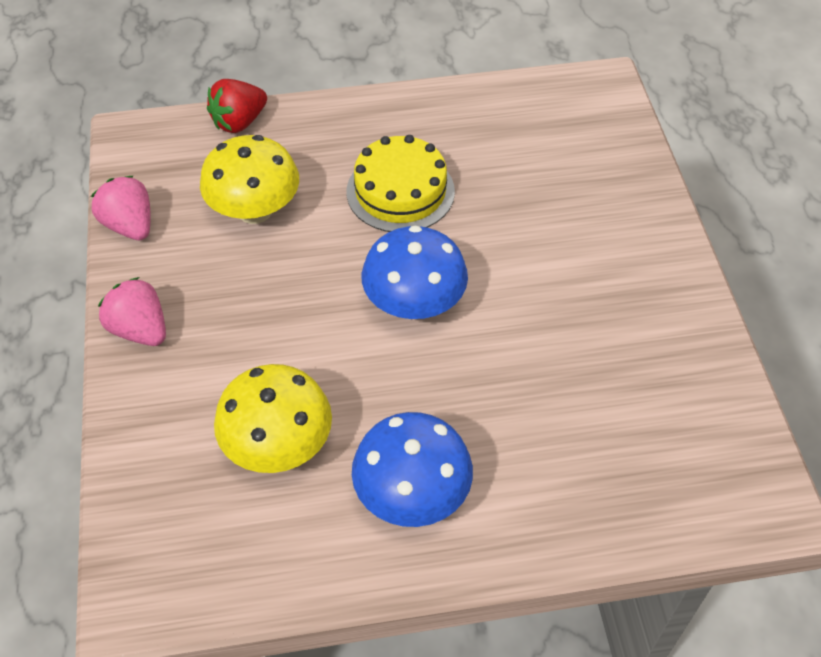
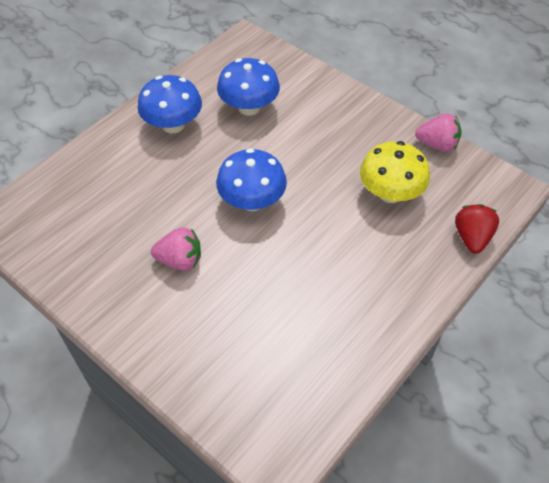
camera: 140 degrees right, 0 degrees up
pink strawberry [98,277,166,346] -> pink strawberry moved to [151,227,201,271]
yellow mushroom [214,364,332,473] -> blue mushroom [217,58,280,116]
yellow cake [347,135,455,232] -> none

